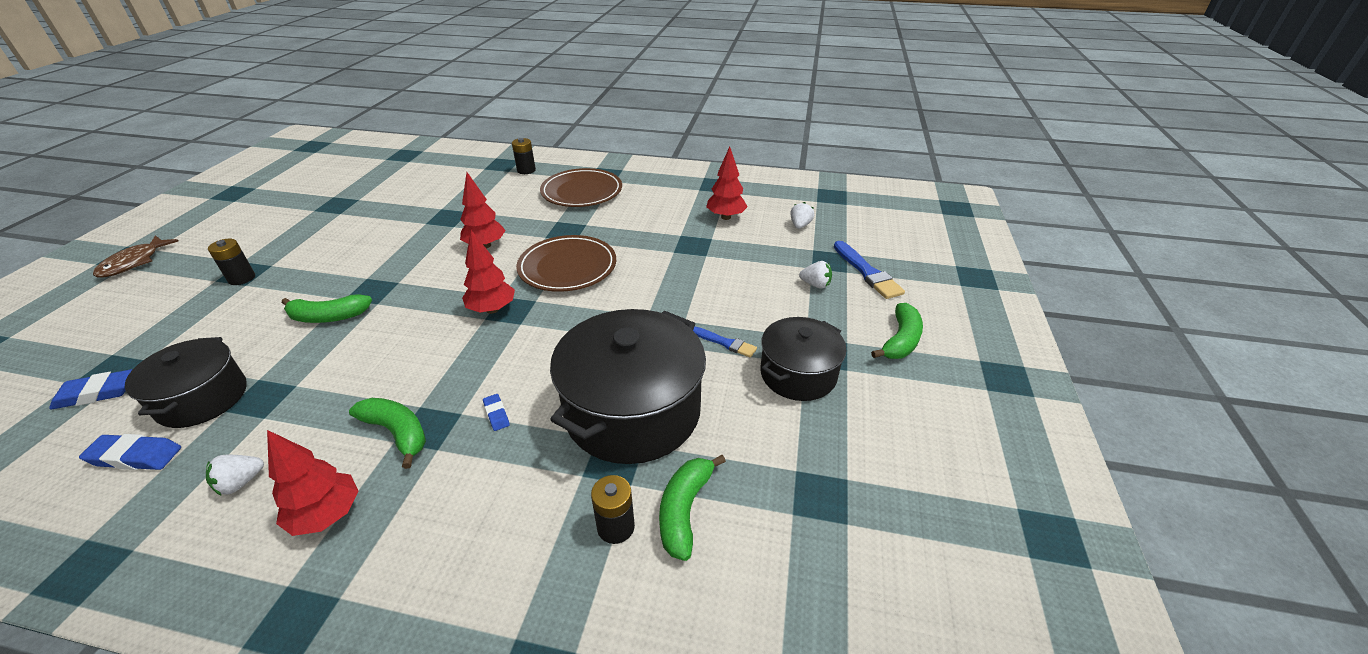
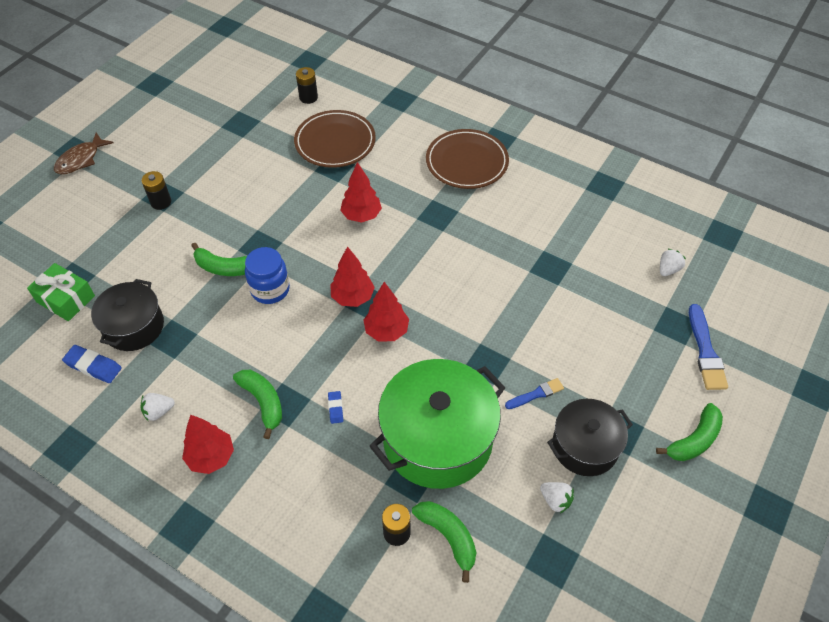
camera: 20 degrees right, 15 degrees up
blue eraser [49,369,133,410] -> green gift [27,263,95,321]
black battery [512,138,536,174] -> black battery moved to [296,67,318,104]
brown plate [516,235,616,292] -> brown plate moved to [294,110,376,168]
black pot [550,309,706,464] -> green pot [369,359,506,489]
green banana [659,455,726,561] -> green banana turned 105 degrees clockwise [412,501,476,583]
blue brush [693,327,757,358] -> blue brush turned 75 degrees counterclockwise [505,378,564,409]
red tree [706,146,748,220] -> red tree moved to [363,282,409,342]
white strawberry [799,261,832,289] -> white strawberry moved to [540,482,574,513]
none -> blue jar [245,247,290,304]

